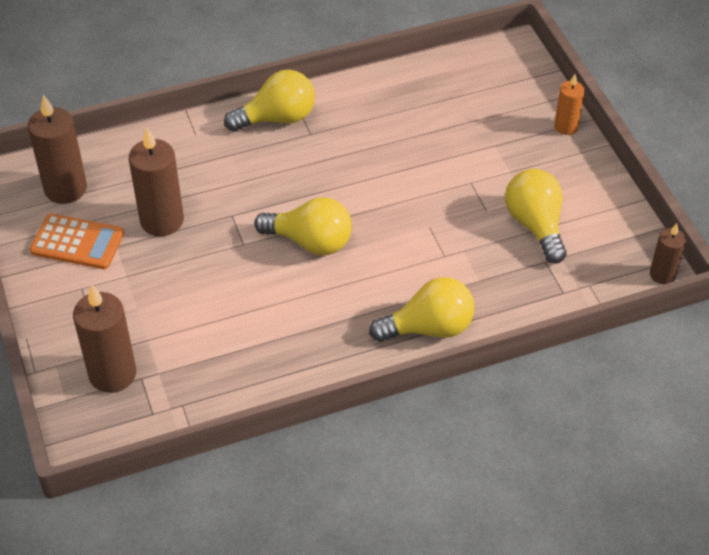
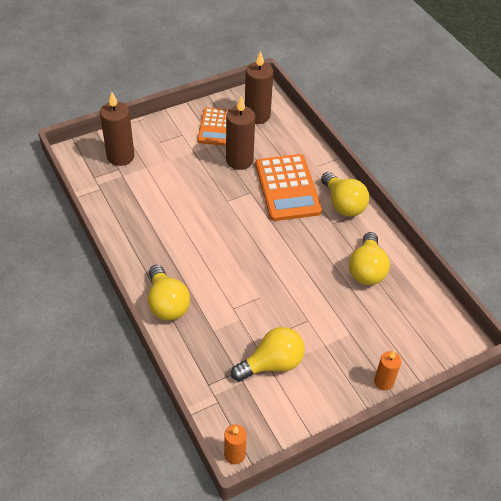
camera: 80 degrees right, 0 degrees up
yellow light bulb [254,197,352,255] -> yellow light bulb moved to [349,232,390,285]
brown candle [650,223,686,285] -> orange candle [224,424,247,464]
none -> orange calculator [255,154,322,221]

